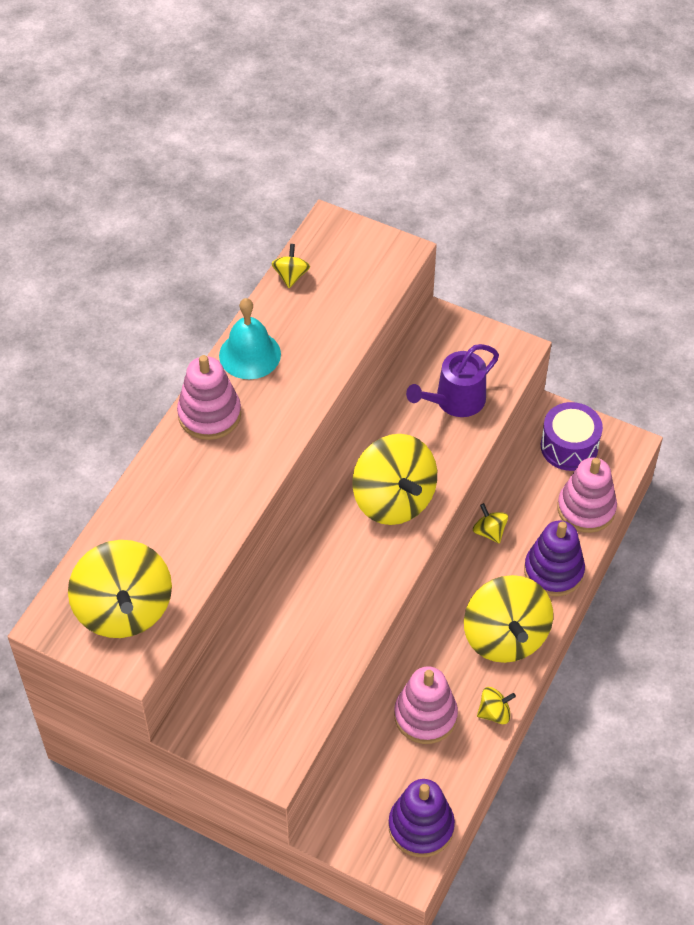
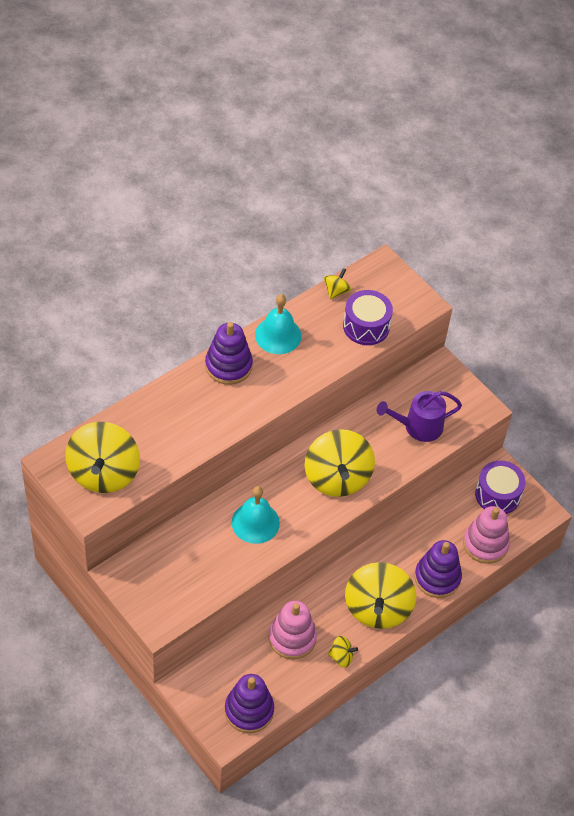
camera: 20 degrees right, 0 degrees up
pink stacking toy [177,355,241,440] -> purple stacking toy [205,322,253,385]
yellow spinning top [473,503,508,544] -> none
none -> turquoise bell [232,486,280,544]
none -> purple drum [343,290,393,345]

